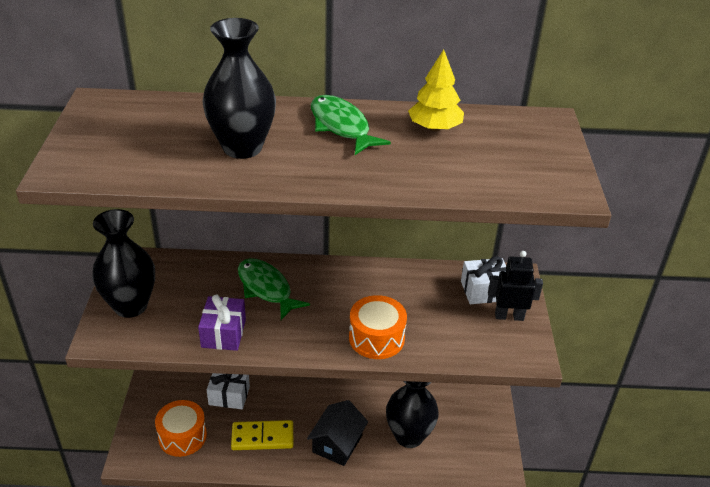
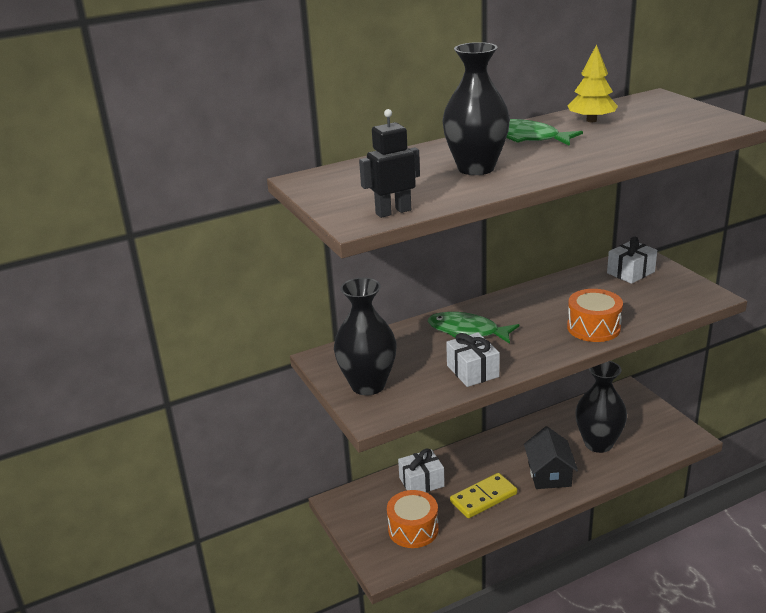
camera: 25 degrees left, 10 degrees down
purple gift [198,294,246,351] -> white gift [446,332,500,387]
black robot [488,251,543,321] -> black robot moved to [359,109,420,218]

